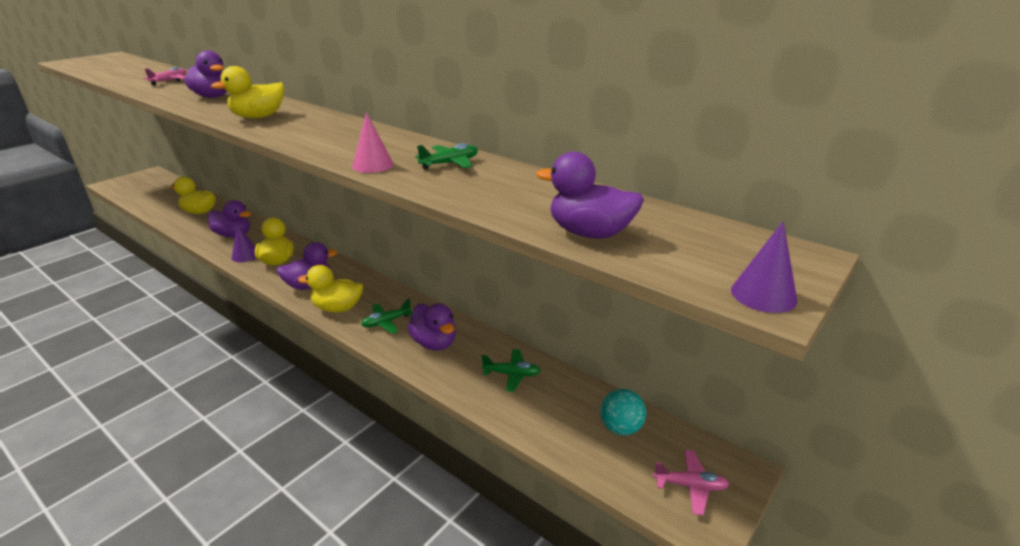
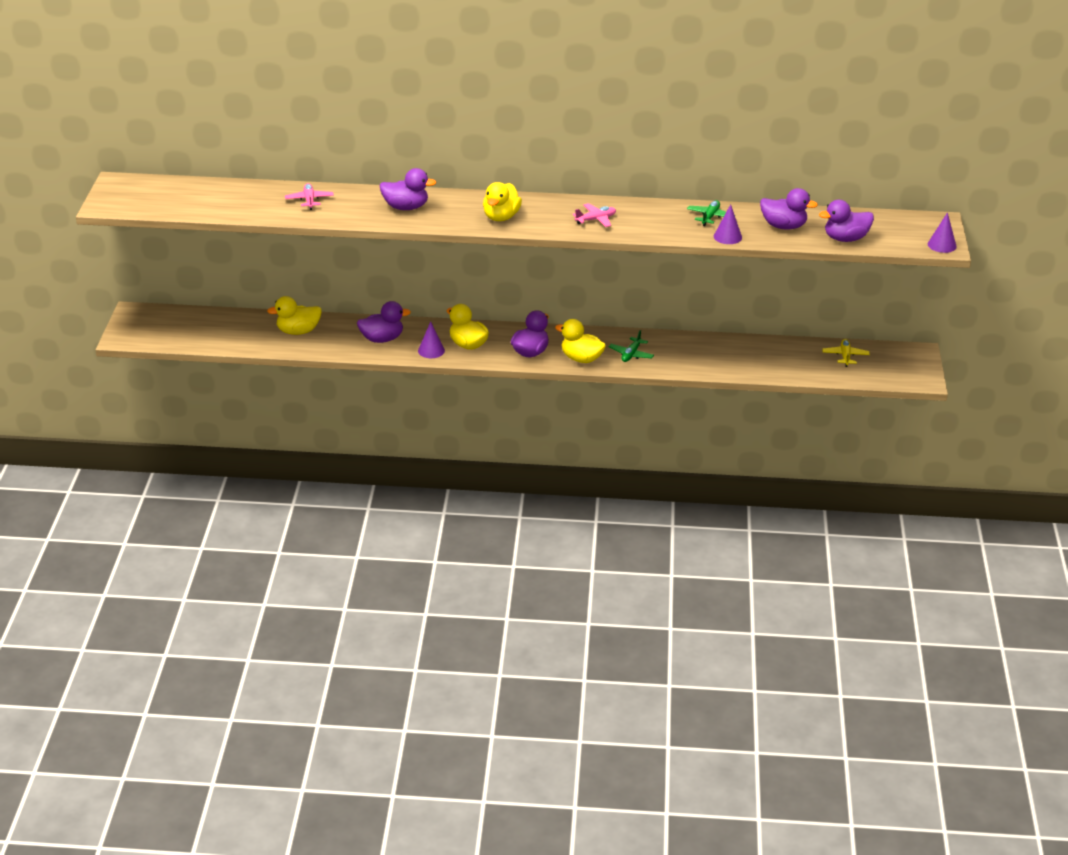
camera: 35 degrees left, 5 degrees up
yellow duck [298,265,363,312] -> yellow duck turned 60 degrees clockwise [555,319,606,363]
pink cone [352,112,394,173] -> none
purple duck [407,303,456,350] -> purple duck moved to [760,188,818,230]
green plane [482,349,541,392] -> none
turquoise ball [600,389,646,435] -> yellow plane [822,339,870,367]
pink plane [653,450,729,515] -> pink plane moved to [572,203,616,227]
none -> purple cone [714,204,742,244]

